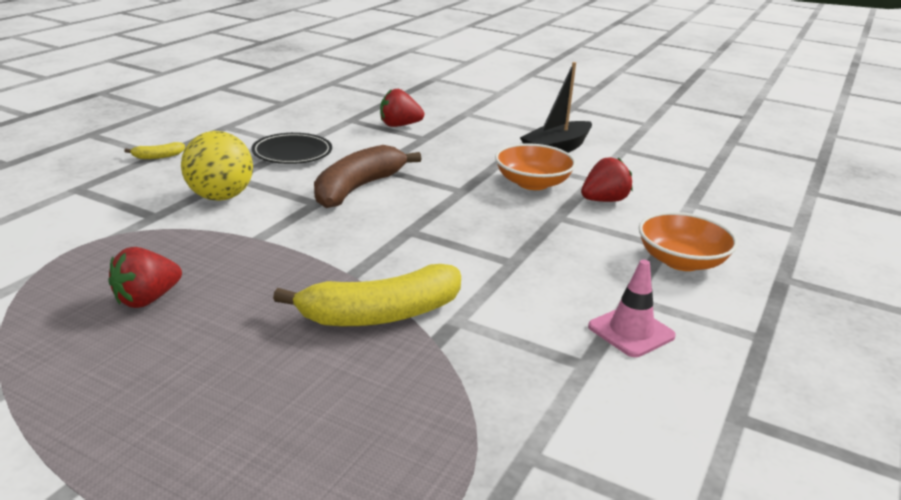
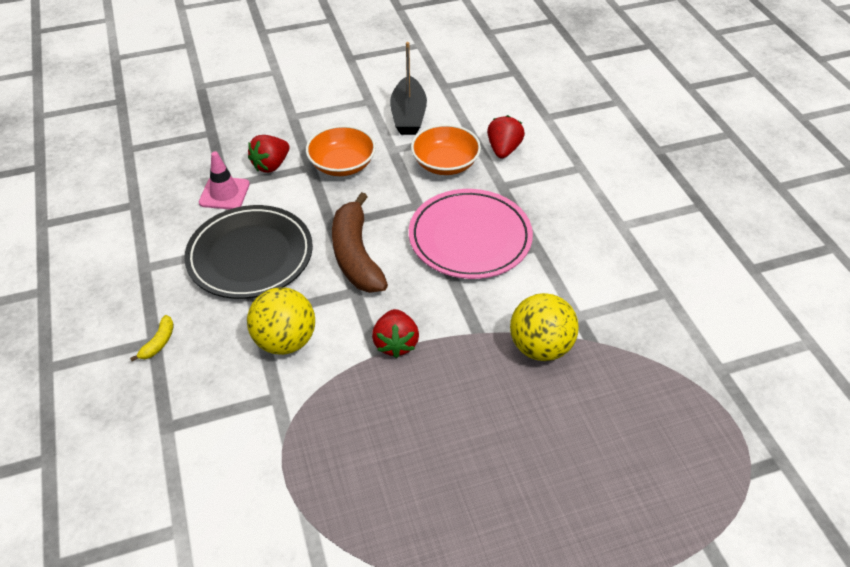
camera: 45 degrees left, 20 degrees up
red strawberry [108,247,182,308] -> red strawberry moved to [372,309,419,358]
black plate [251,133,332,164] -> black plate [184,205,313,299], size x1.59
yellow banana [273,264,461,326] -> yellow ball [510,293,579,361]
pink traffic cone [588,260,676,357] -> pink traffic cone moved to [199,151,250,209]
orange bowl [638,212,738,271] -> orange bowl moved to [306,125,376,176]
none -> pink plate [409,189,533,279]

